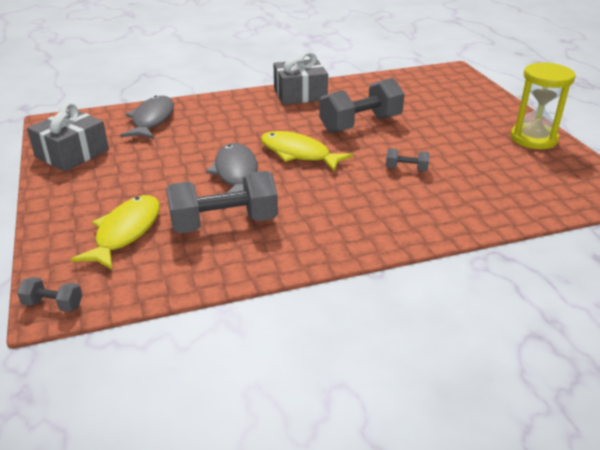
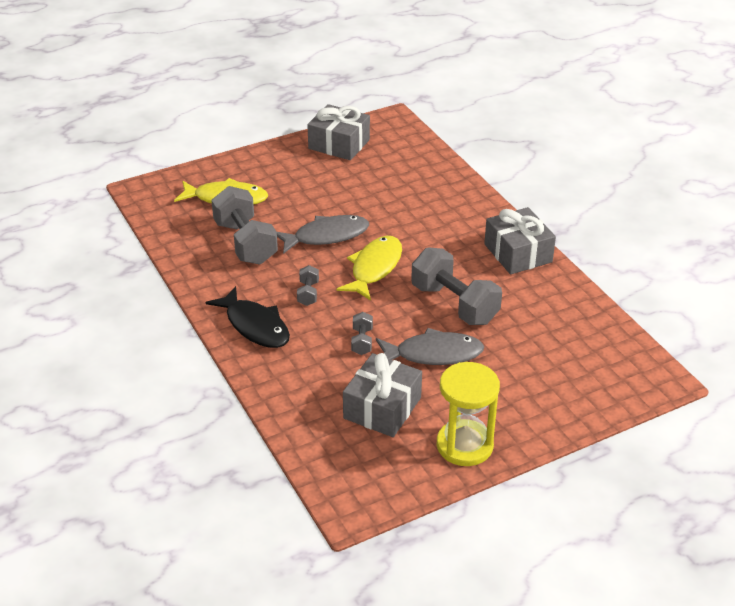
camera: 80 degrees right, 5 degrees up
grey dumbbell [17,277,82,312] -> grey dumbbell moved to [297,265,319,306]
grey fish [120,96,174,139] -> grey fish moved to [376,328,484,365]
none -> black fish [206,286,290,348]
none -> grey gift [343,353,422,437]

